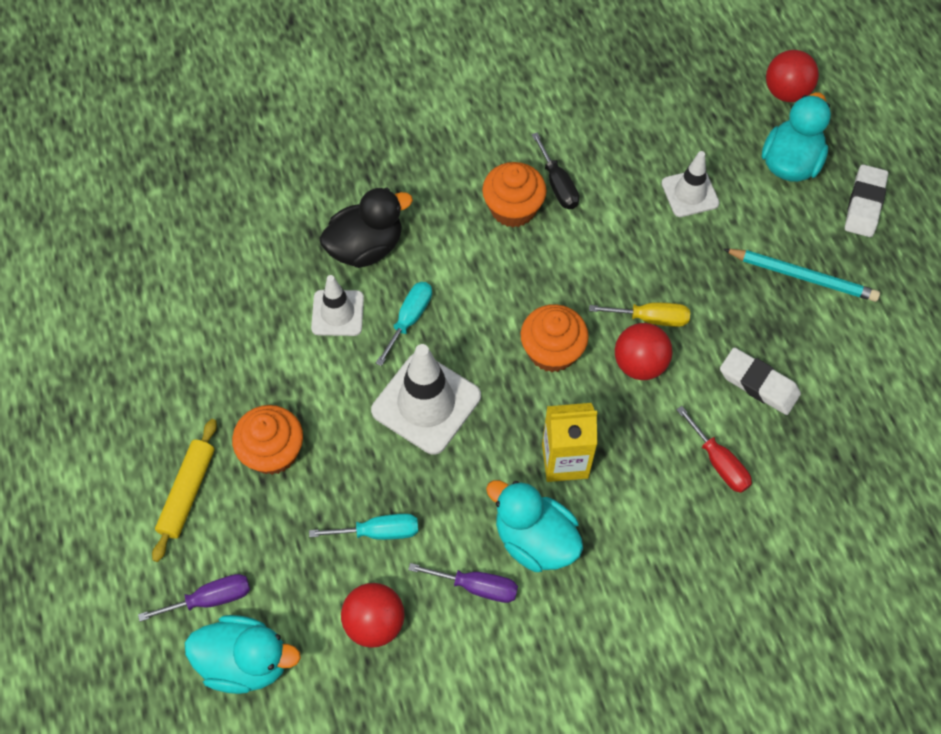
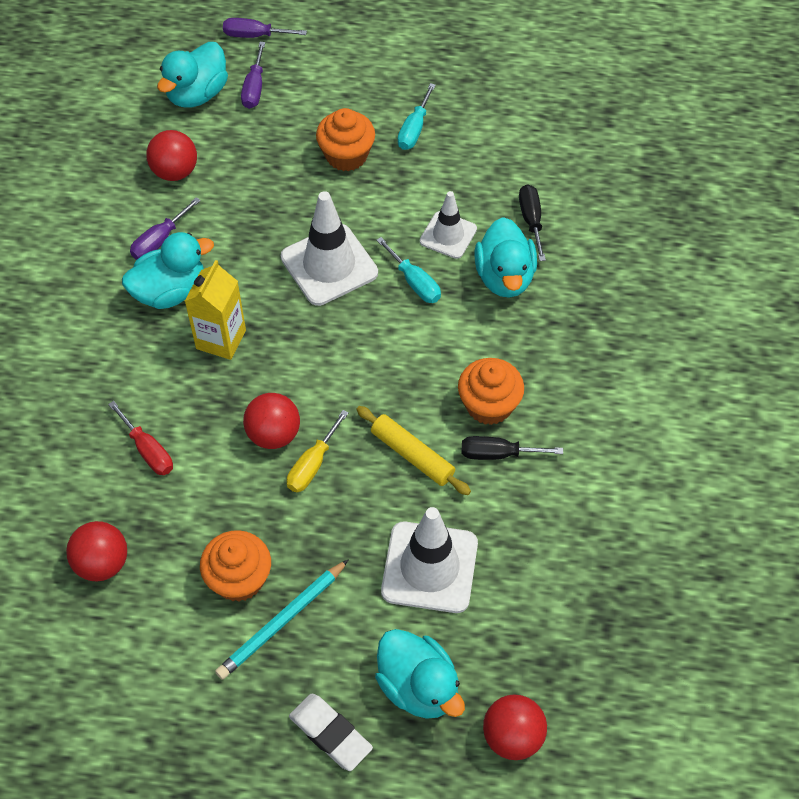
camera: 115 degrees right, 5 degrees down
yellow rolling pin [152,419,217,562] -> yellow rolling pin moved to [356,406,471,495]
turquoise screwdriver [309,514,418,540] -> turquoise screwdriver moved to [398,83,436,150]
black duck [319,188,413,268] -> turquoise duck [474,217,537,298]
orange cupcake [521,304,589,372] -> orange cupcake moved to [200,530,271,602]
white traffic cone [661,151,719,217] -> white traffic cone [381,507,478,613], size x1.65
red screwdriver [676,406,752,493] -> red screwdriver turned 120 degrees counterclockwise [108,401,173,475]
white eraser [720,347,801,415] -> none
none -> red ball [66,521,127,581]
none -> purple screwdriver [223,18,307,38]
none -> black screwdriver [519,185,546,261]

